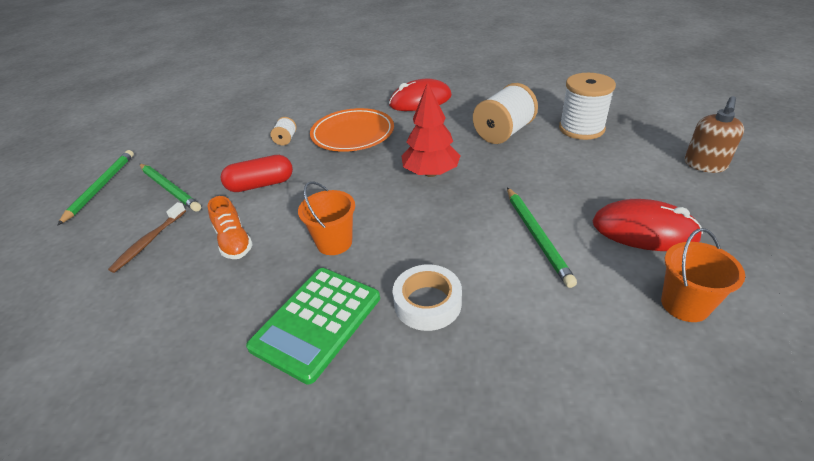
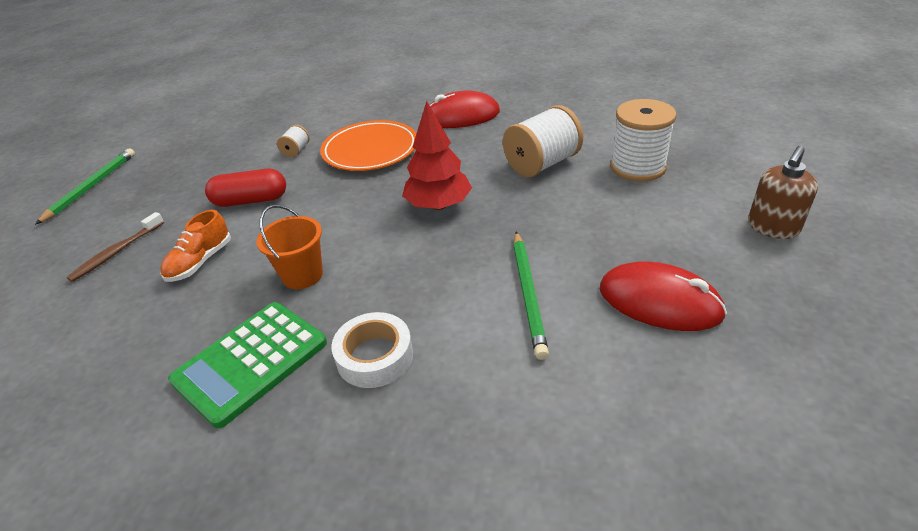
camera: 10 degrees right, 0 degrees up
green pencil [140,164,201,212] -> none
orange shoe [208,196,253,259] -> orange shoe turned 45 degrees clockwise [160,210,231,282]
orange bucket [661,228,745,322] -> none

